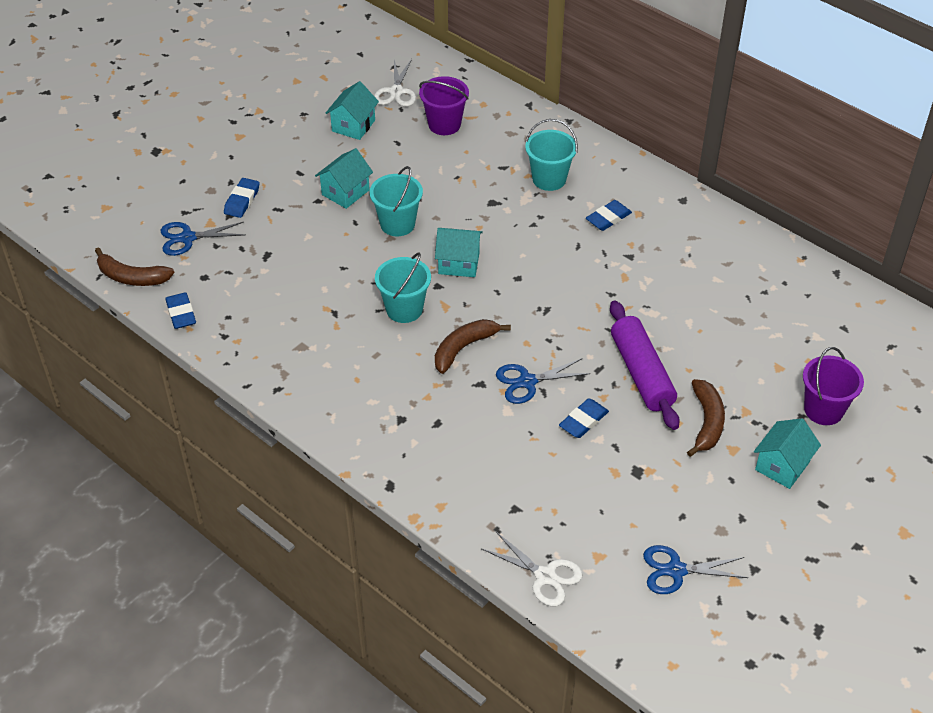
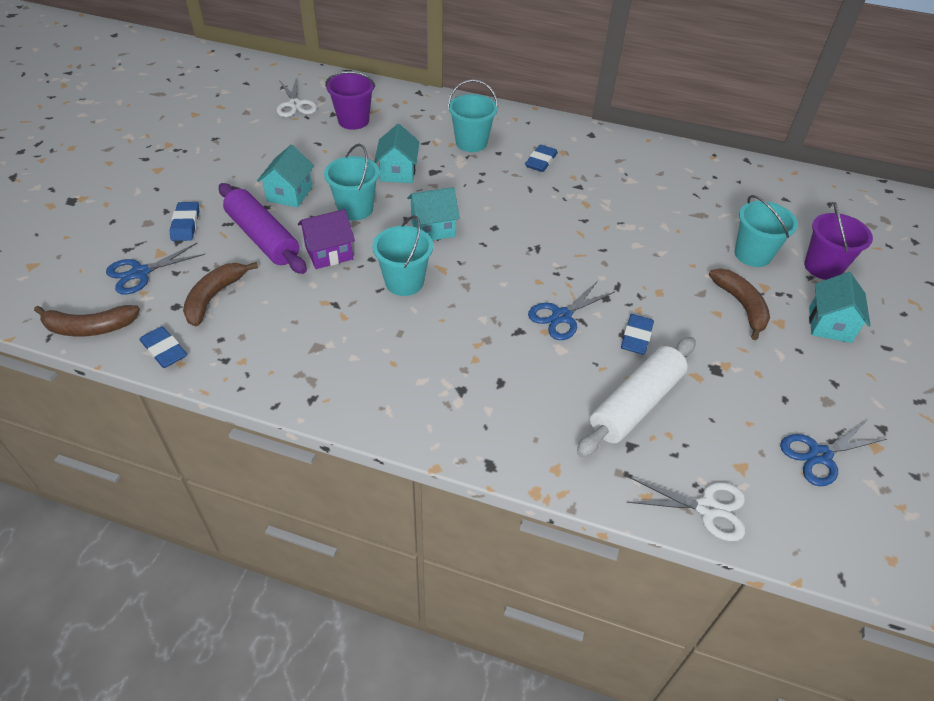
camera: 25 degrees left, 0 degrees up
turquoise house [326,81,379,140] -> turquoise house moved to [374,124,420,183]
brown banana [435,319,511,374] -> brown banana moved to [183,262,258,326]
purple rolling pin [610,301,680,430] -> purple rolling pin moved to [219,183,307,274]
none -> purple house [298,209,355,269]
none -> white rolling pin [577,337,696,457]
none -> turquoise bucket [735,195,798,267]

